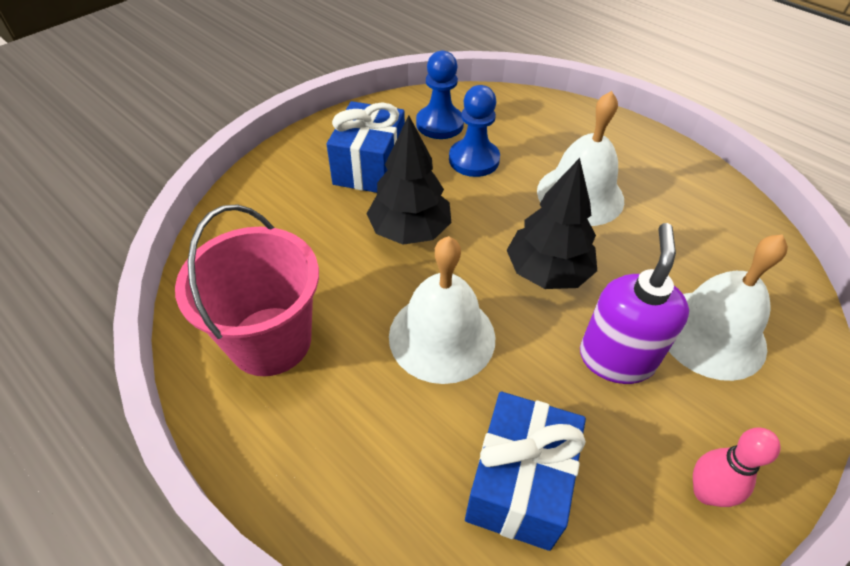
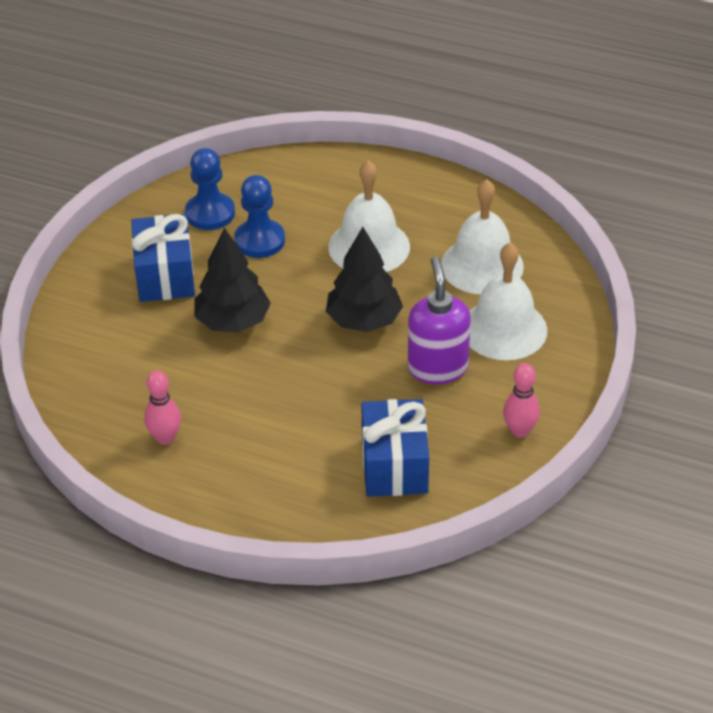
camera: 20 degrees left, 5 degrees down
pink bucket [175,204,319,376] -> pink bowling pin [144,370,181,445]
white bell [389,236,495,384] -> white bell moved to [441,179,524,294]

